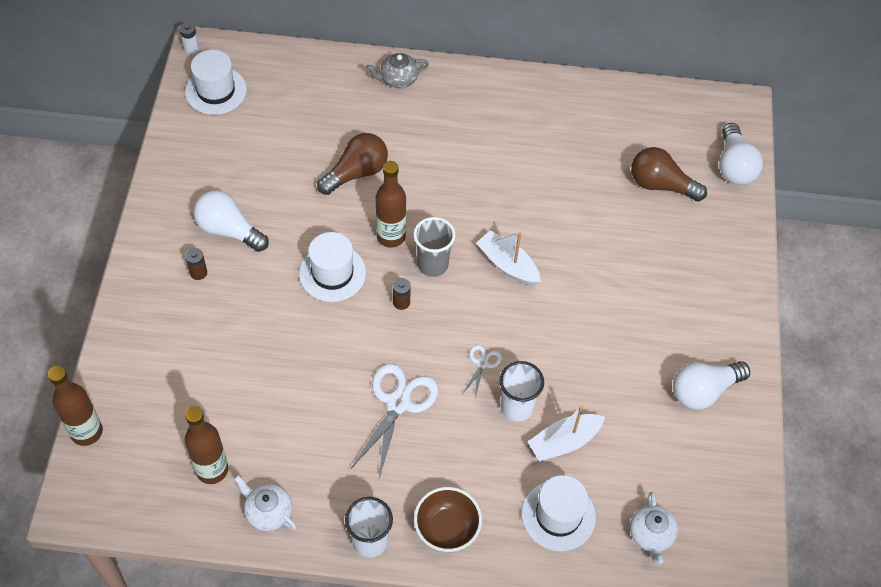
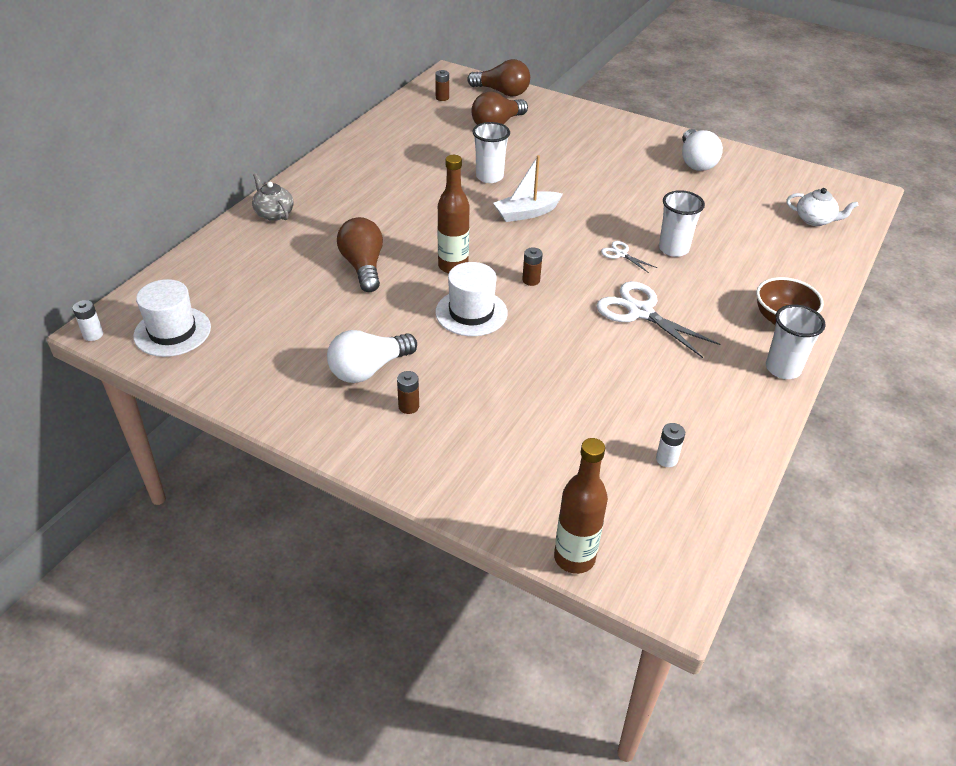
camera: 65 degrees left, 15 degrees down
brown bottle [185,406,228,484] -> white battery [656,423,685,467]
white teapot [234,475,297,531] -> none
grey teapot [366,53,429,88] -> grey teapot turned 135 degrees clockwise [252,173,294,221]
grey cup [413,217,455,277] -> none
white hat [522,475,596,551] -> none
white boat [528,406,605,461] -> none
white light bulb [719,123,763,185] -> brown light bulb [467,59,530,97]
none -> brown battery [435,70,449,101]
none -> white cup [473,122,510,183]

